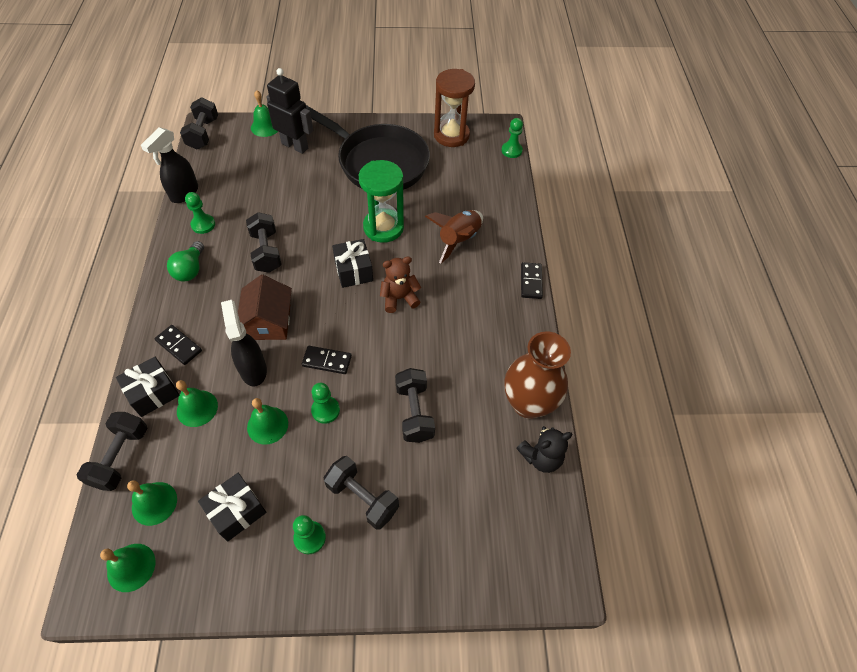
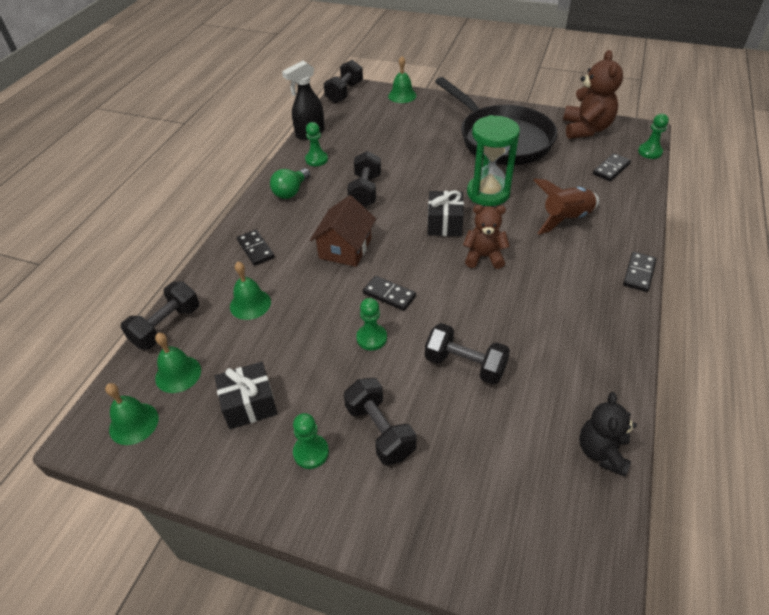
camera: 25 degrees right, 10 degrees down
black gift [116,357,179,417] -> none
black spray bottle [221,300,267,387] -> none
green bell [247,398,288,445] -> none
black robot [266,68,313,154] -> none
black dumbbell [395,368,435,443] -> black dumbbell turned 75 degrees counterclockwise [425,323,510,385]
brown hourglass [434,69,475,147] -> brown teddy bear [563,50,623,139]
brown vase [504,332,571,419] -> none
black teddy bear [516,426,573,473] -> black teddy bear turned 105 degrees clockwise [579,392,637,477]
none -> black domino [593,153,631,181]

